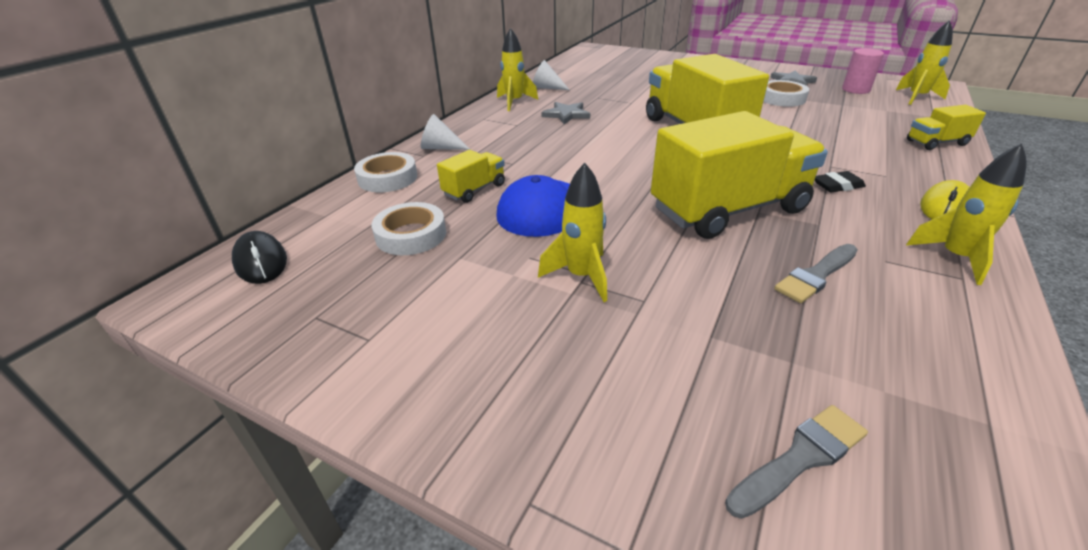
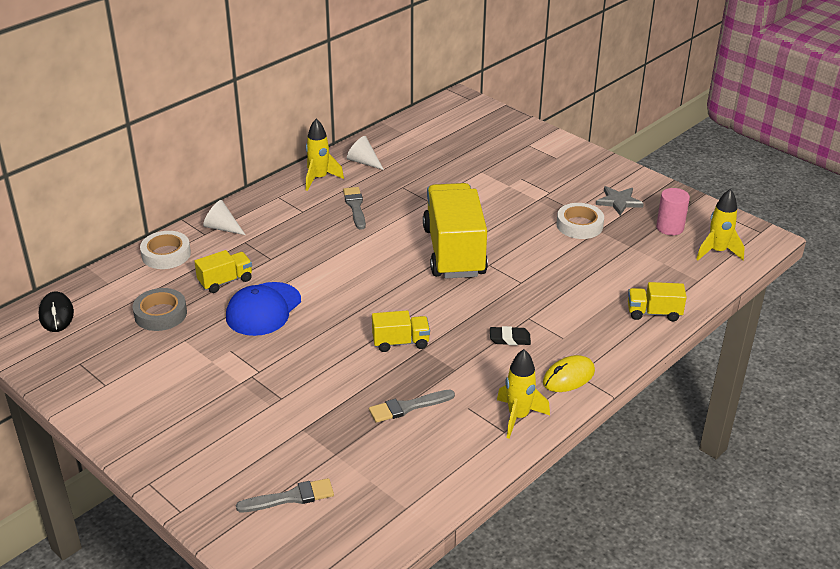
camera: 15 degrees right, 0 degrees up
white tape [371,202,446,255] -> grey tape [133,288,187,331]
yellow rocket [538,163,607,302] -> none
grey star [542,102,590,124] -> grey brush [343,187,366,230]
yellow truck [651,111,828,239] -> yellow truck [372,311,430,352], size x0.45

